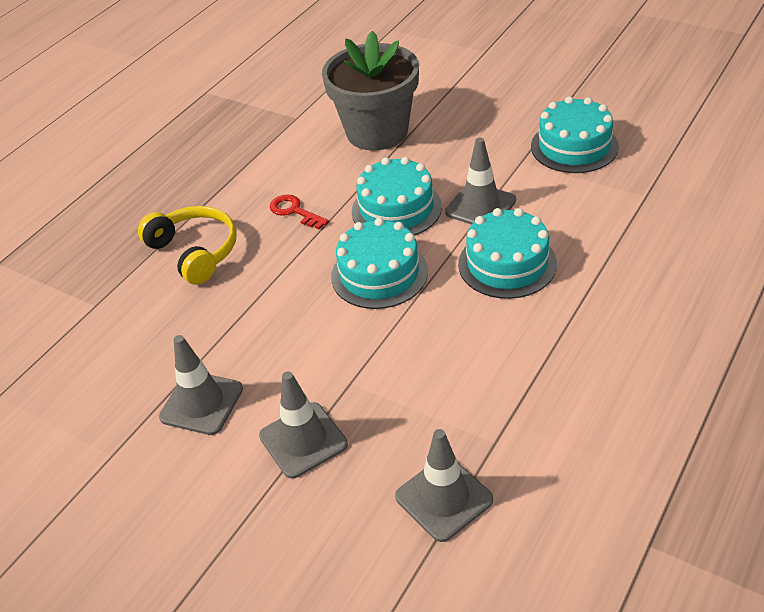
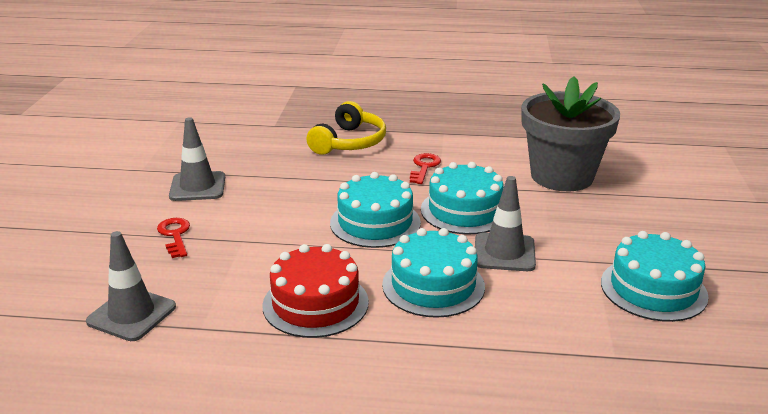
camera: 60 degrees right, 15 degrees down
grey traffic cone [259,371,348,479] -> red key [157,218,190,258]
none -> red cake [262,244,369,338]

